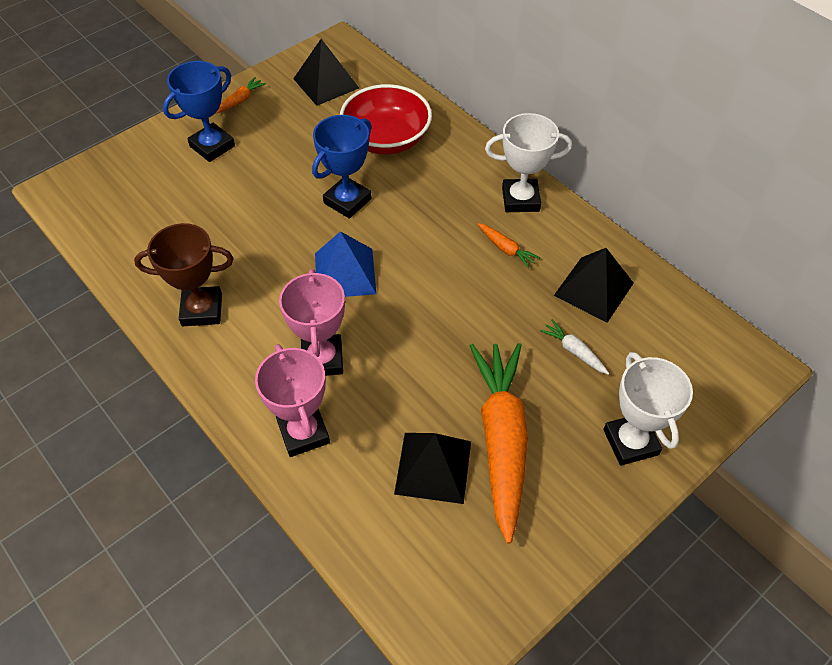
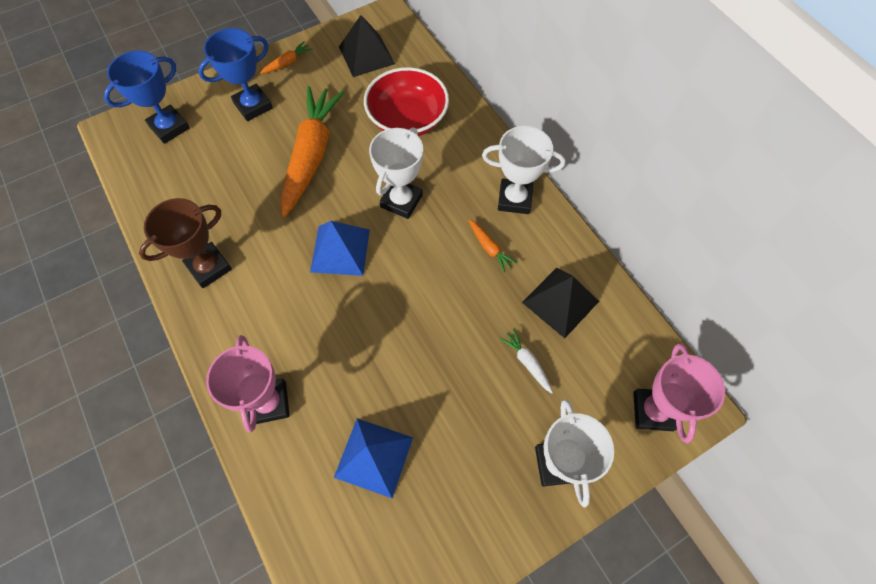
camera: 10 degrees right, 10 degrees up
brown trophy [134,223,233,326] -> brown trophy turned 45 degrees counterclockwise [139,198,232,288]
pink trophy [279,269,345,376] -> pink trophy moved to [633,343,725,443]
blue trophy [312,115,372,219] -> blue trophy moved to [104,50,190,144]
black pyramid [394,433,471,504] -> blue pyramid [334,419,413,498]
orange carrot [470,343,528,544] -> orange carrot moved to [280,86,344,217]
none -> white trophy [369,127,423,219]

